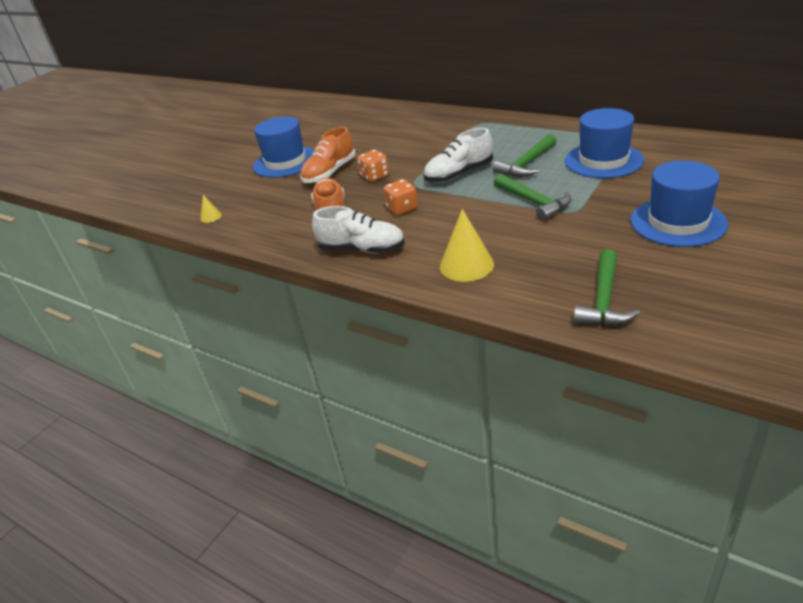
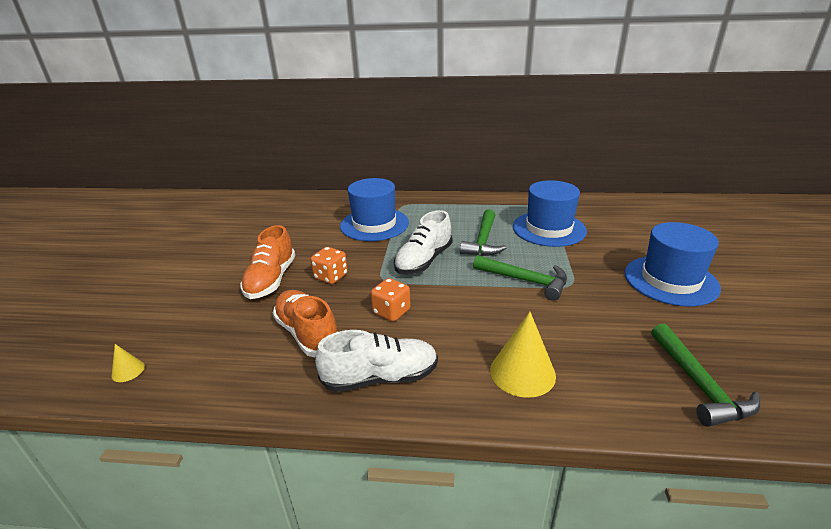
camera: 30 degrees left, 5 degrees down
blue hat [253,116,314,178] -> blue hat moved to [340,178,409,241]

